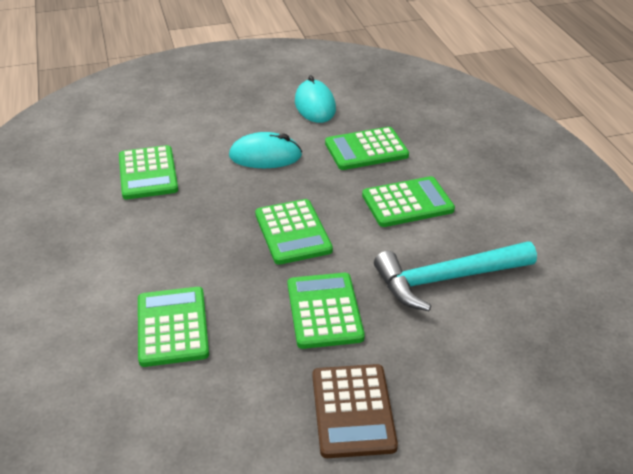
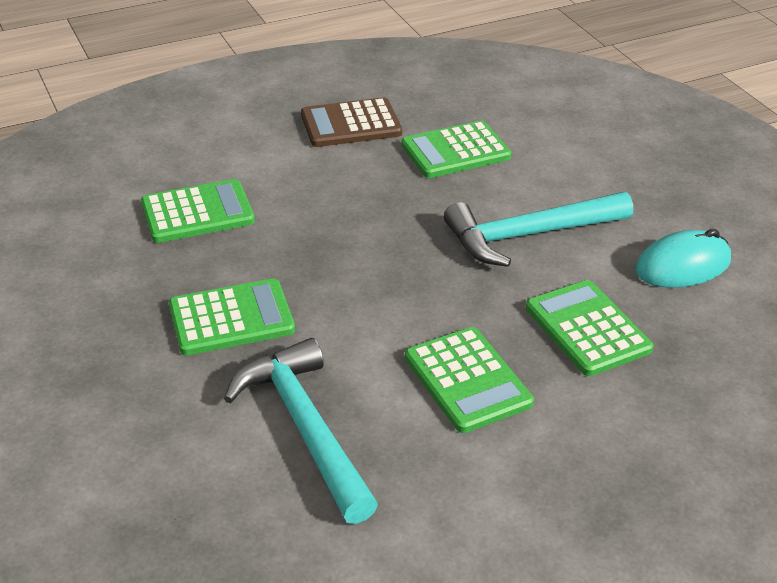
camera: 80 degrees right, 0 degrees up
turquoise mouse [229,132,302,168] -> turquoise hammer [444,192,633,267]
green calculator [255,199,333,265] -> none
brown calculator [313,364,398,458] -> brown calculator moved to [301,97,402,147]

